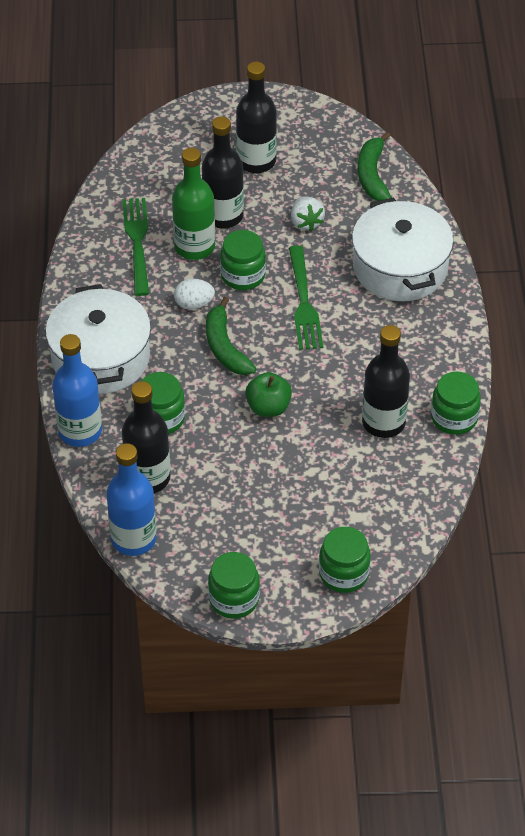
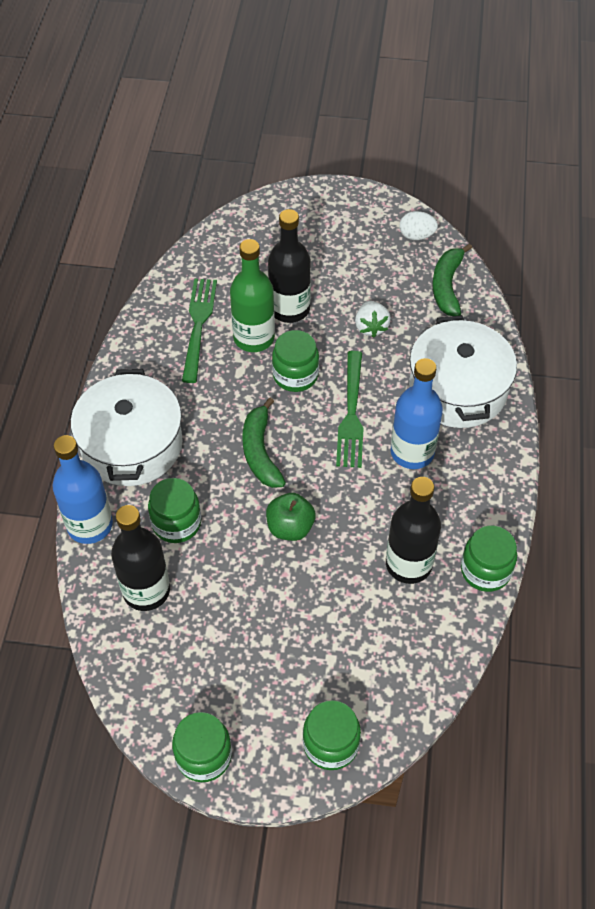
camera: 10 degrees right, 5 degrees up
blue bottle [106,443,157,556] -> blue bottle moved to [391,358,443,469]
white egg [174,279,215,310] -> white egg moved to [399,211,438,240]
black bottle [236,62,277,173] -> none

